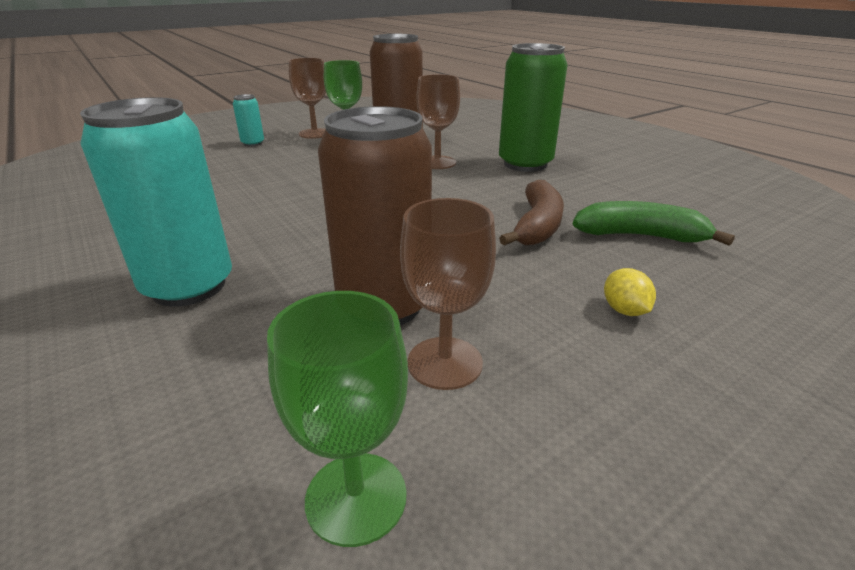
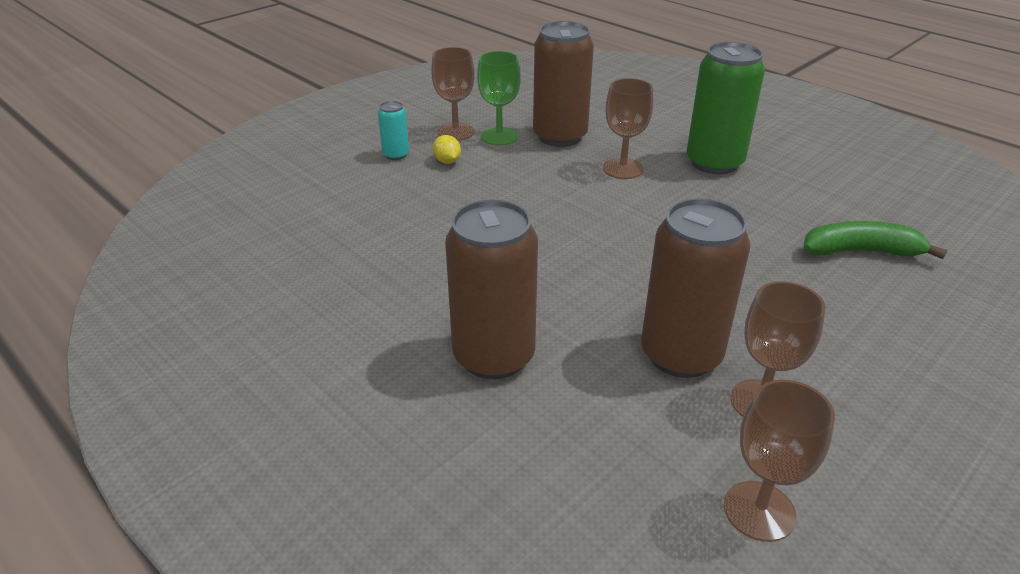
camera: 10 degrees left, 5 degrees up
turquoise can [80,97,232,307] -> brown can [445,200,538,379]
green goblet [267,291,408,547] -> brown goblet [724,380,835,542]
brown banana [499,180,564,246] -> none
yellow lemon [604,268,656,316] -> yellow lemon moved to [433,135,461,164]

